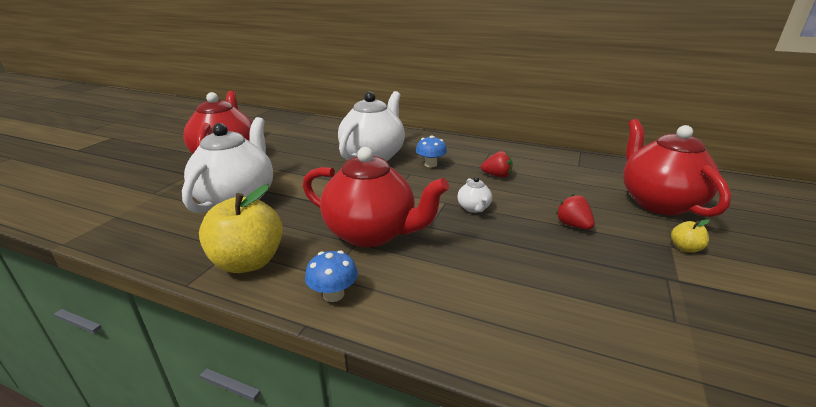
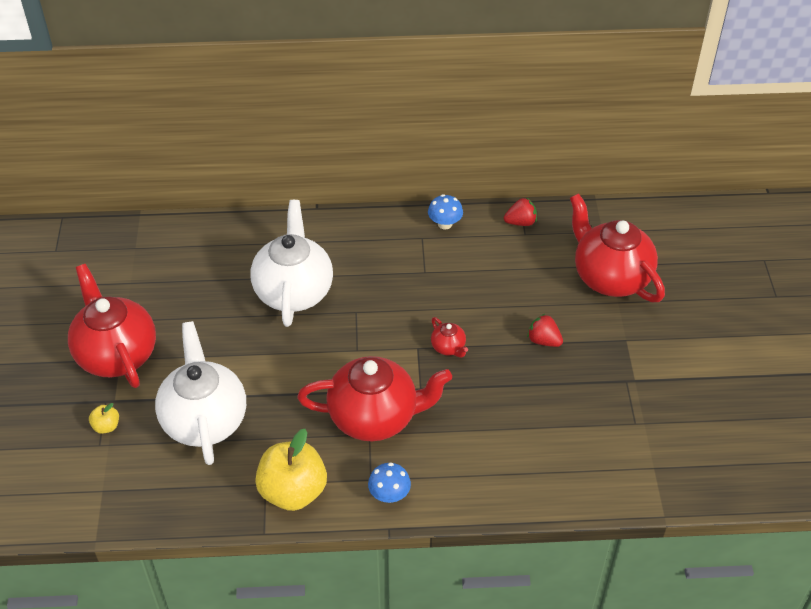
camera: 25 degrees left, 20 degrees up
blue mushroom [416,135,447,167] -> blue mushroom moved to [428,194,463,230]
white teapot [457,177,492,213] -> red teapot [431,317,468,358]
red strawberry [481,151,513,178] -> red strawberry moved to [504,198,537,226]
yellow apple [671,219,710,252] -> yellow apple moved to [89,403,119,434]

